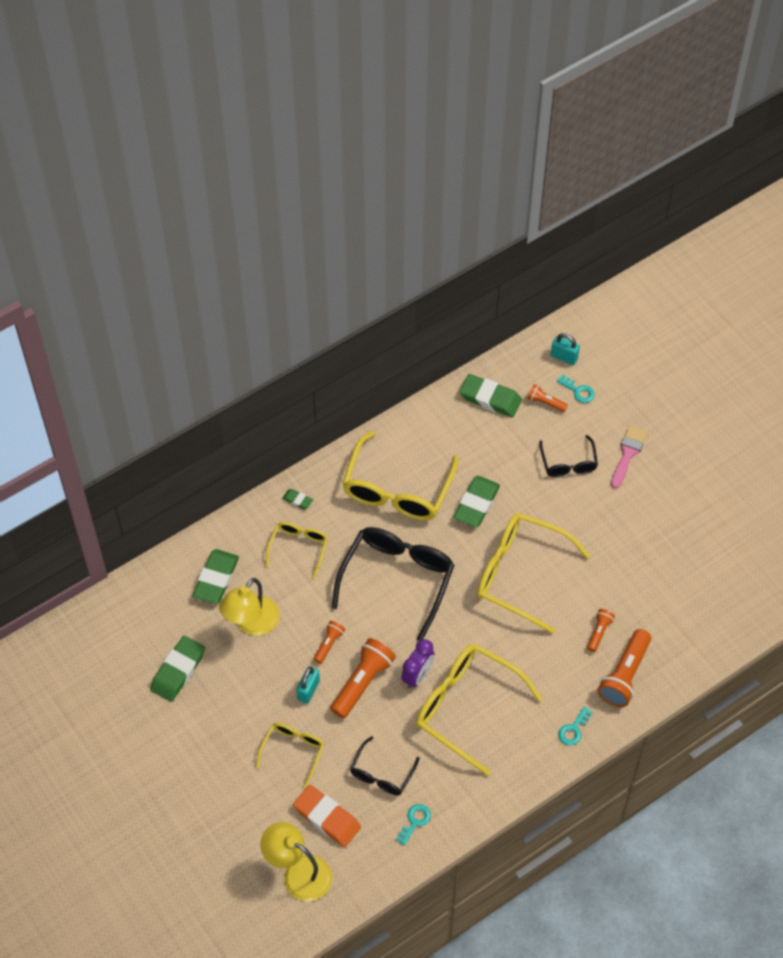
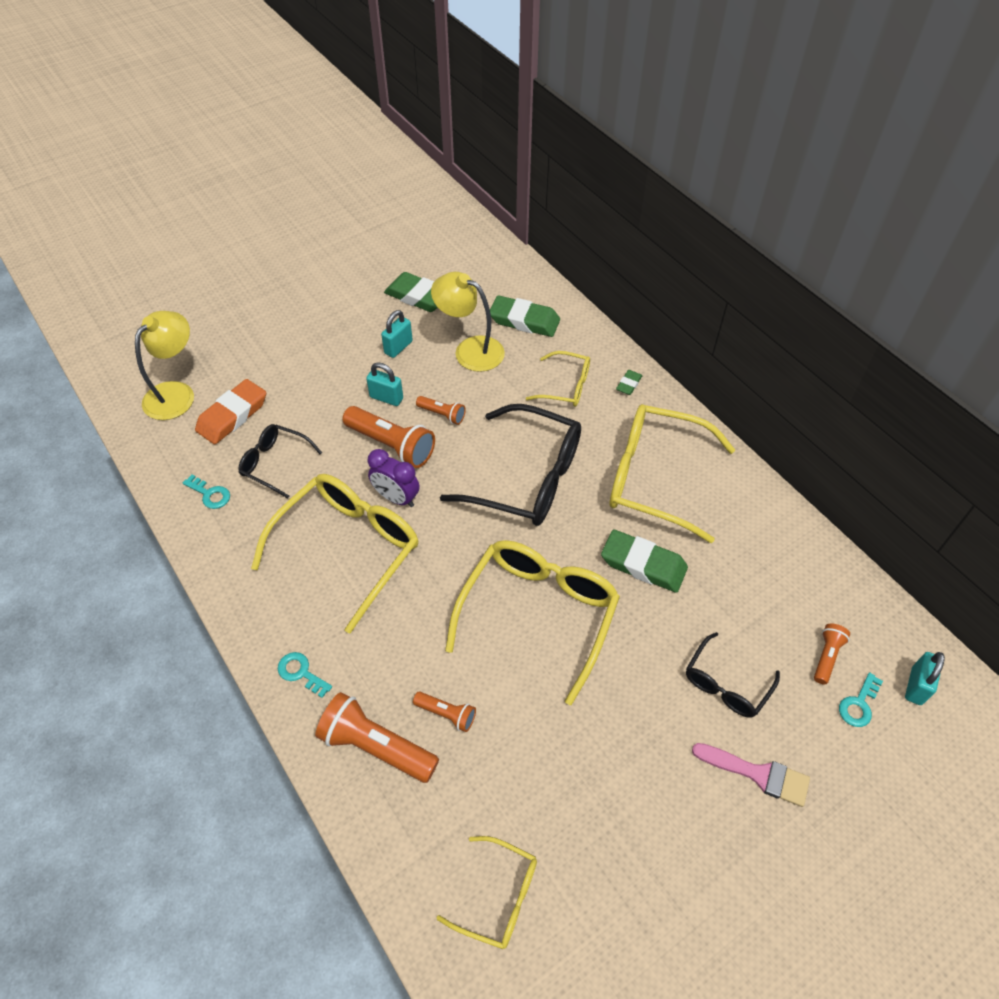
camera: 90 degrees right, 5 degrees down
yellow glasses [256,723,324,788] -> yellow glasses moved to [437,836,537,949]
green eraser [459,374,522,417] -> none
black glasses [539,435,598,477] -> black glasses turned 45 degrees counterclockwise [686,632,780,718]
none -> turquoise padlock [381,310,413,358]

